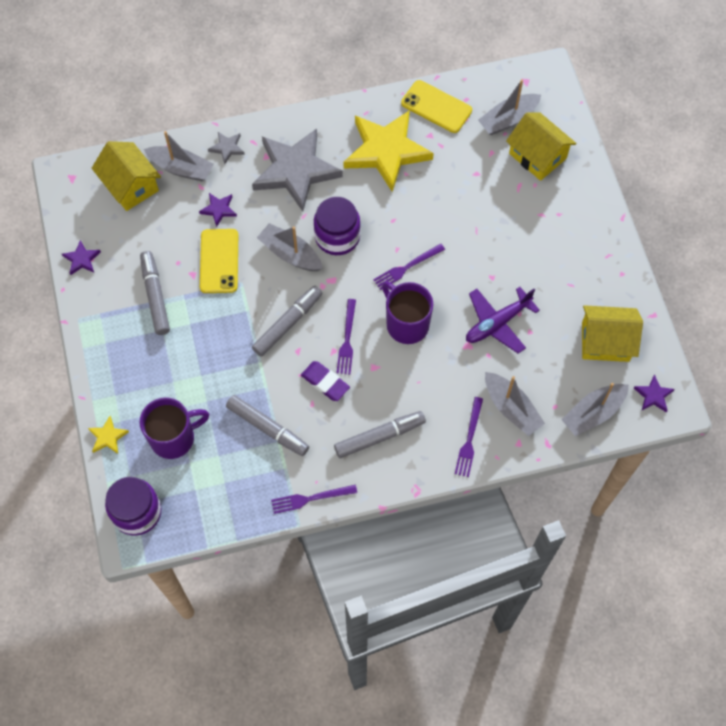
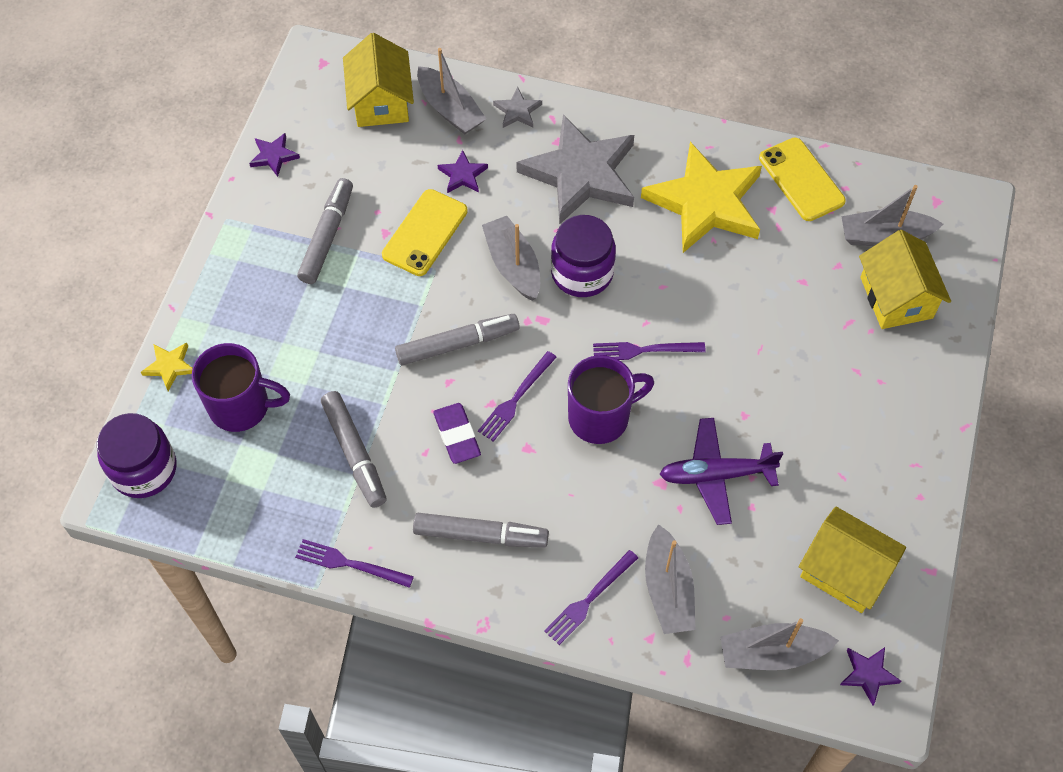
camera: 30 degrees right, 5 degrees down
purple mug [382,282,433,344] -> purple mug turned 75 degrees clockwise [568,355,654,444]

